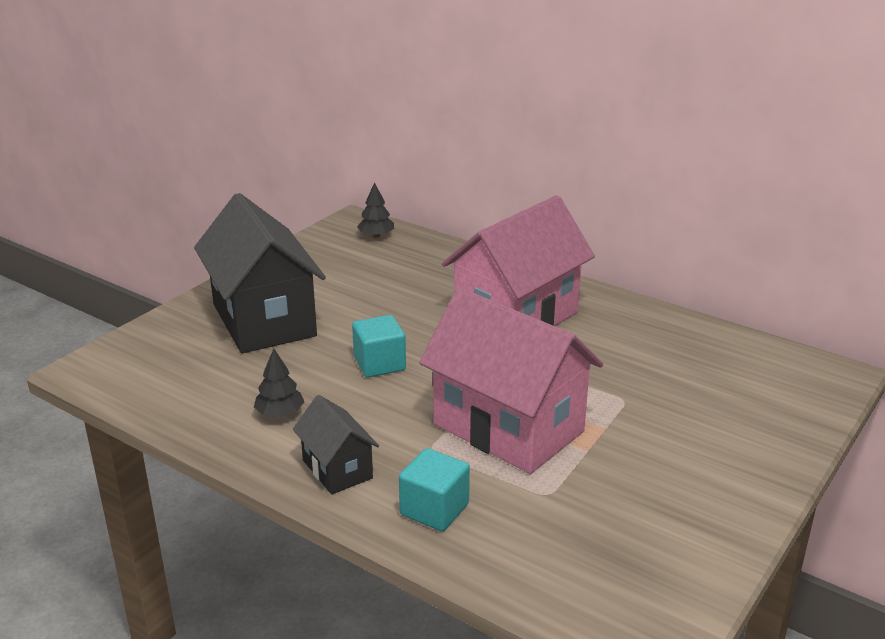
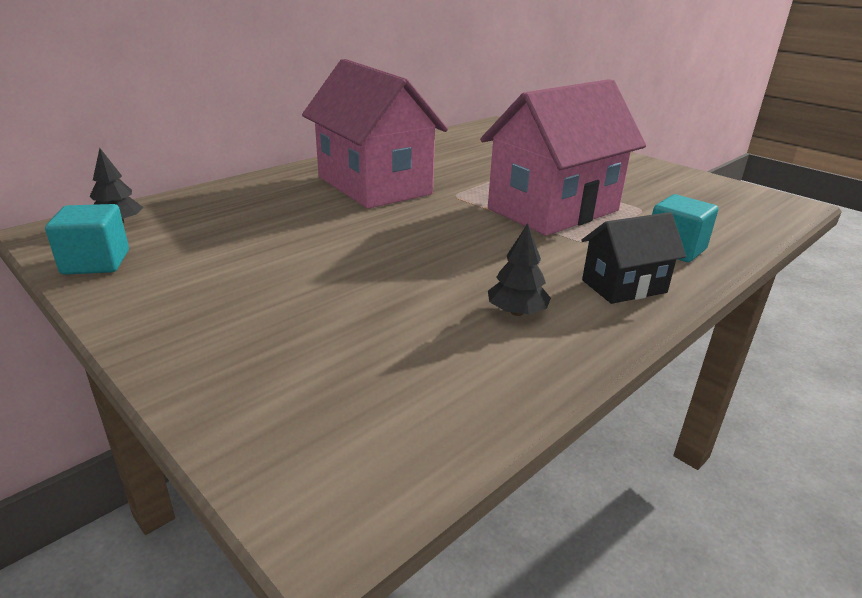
camera: 80 degrees left, 0 degrees up
black house [194,193,326,354] -> none
turquoise cube [352,315,406,378] -> turquoise cube moved to [45,204,129,275]

